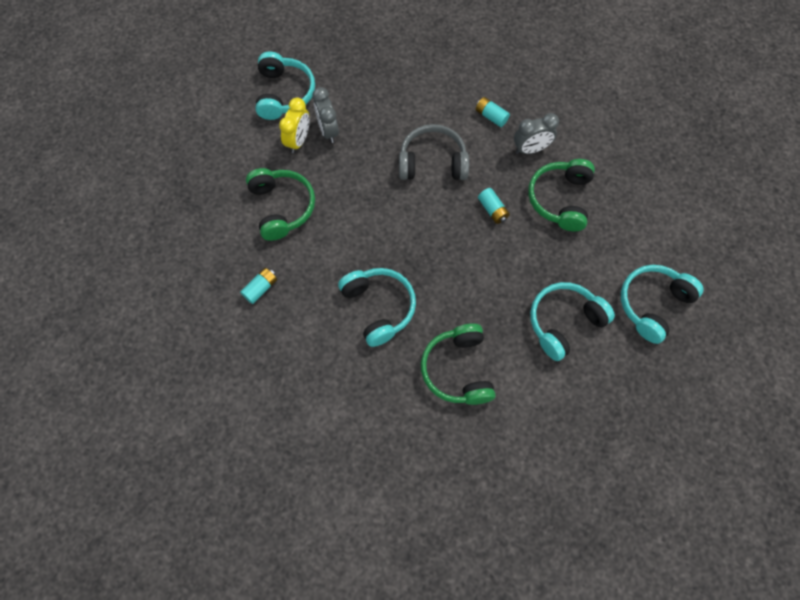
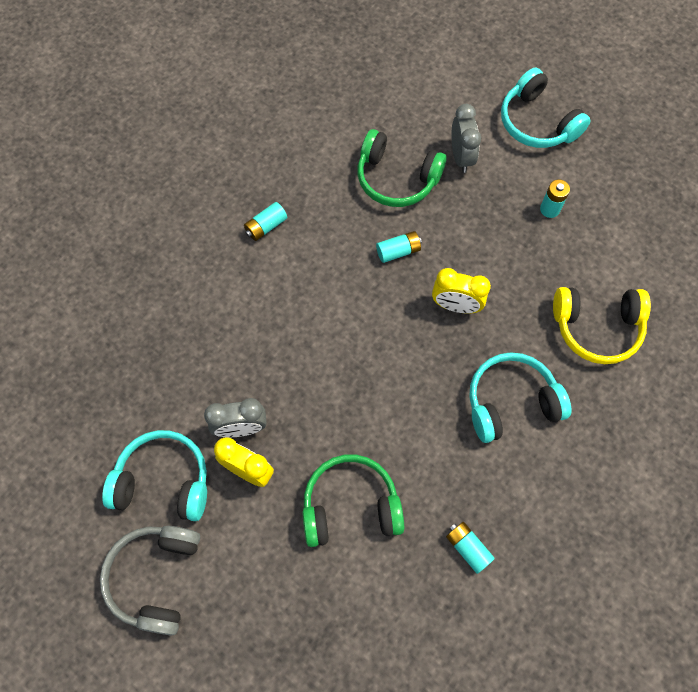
camera: 80 degrees left, 0 degrees up
grey headphones [399,124,469,180] -> grey headphones moved to [100,526,200,636]
green headphones [421,324,496,405] -> yellow headphones [553,287,651,364]
grey clock [514,113,559,154] -> grey clock moved to [451,104,481,173]
turquoise headphones [530,282,615,361] -> turquoise battery [540,179,570,218]
none -> yellow clock [432,268,491,314]

